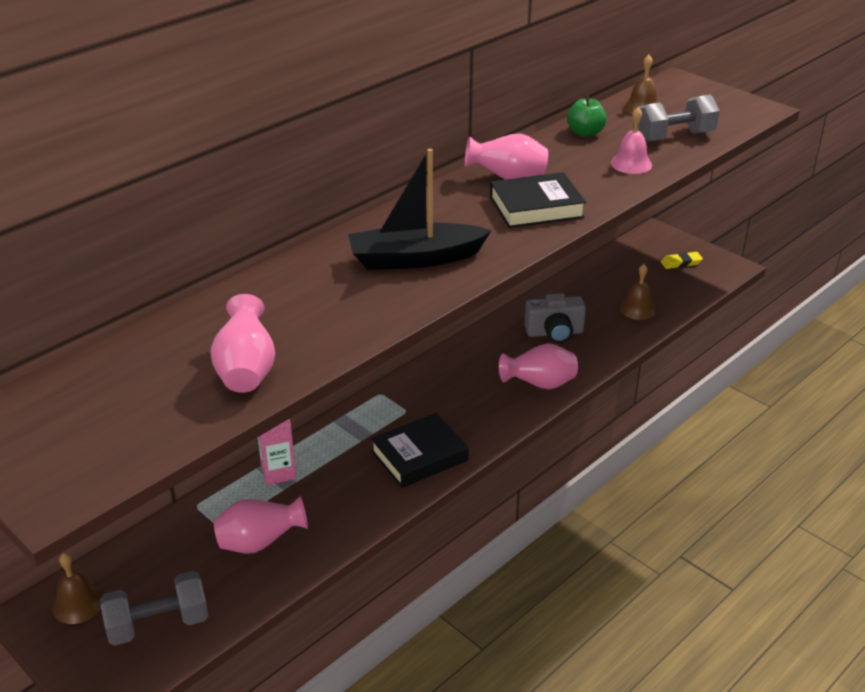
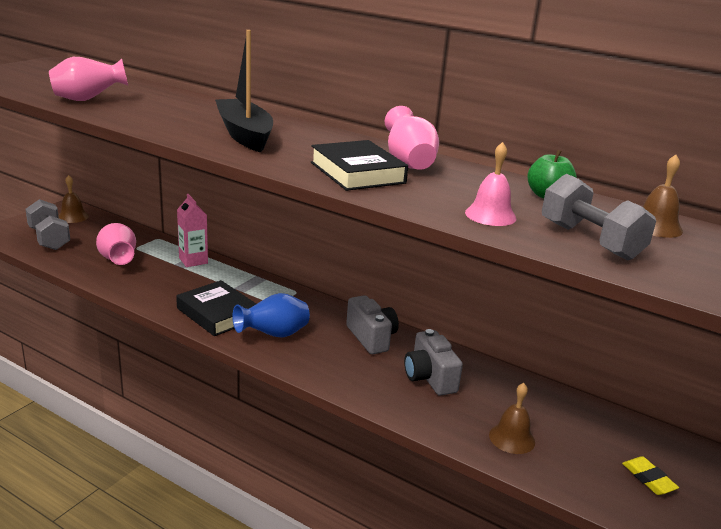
camera: 75 degrees right, 10 degrees down
pink vase [499,343,578,389] -> none
none -> blue vase [232,293,310,338]
none -> grey camera [346,295,399,354]

